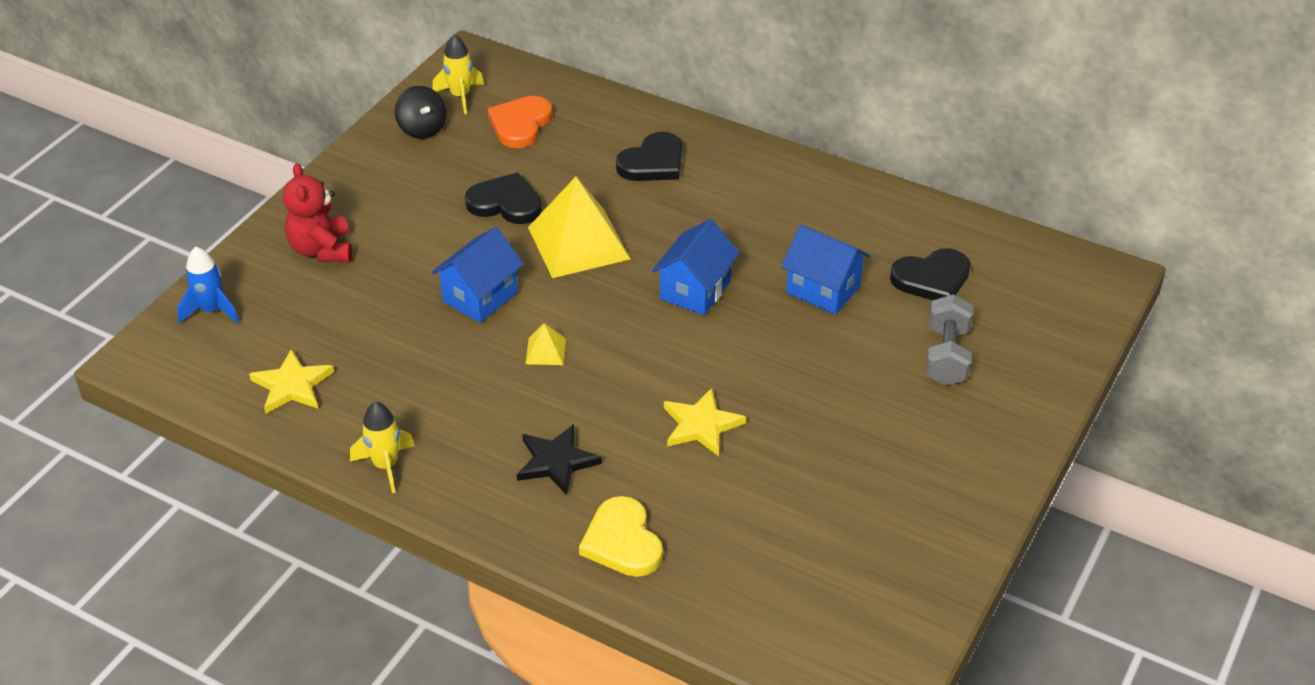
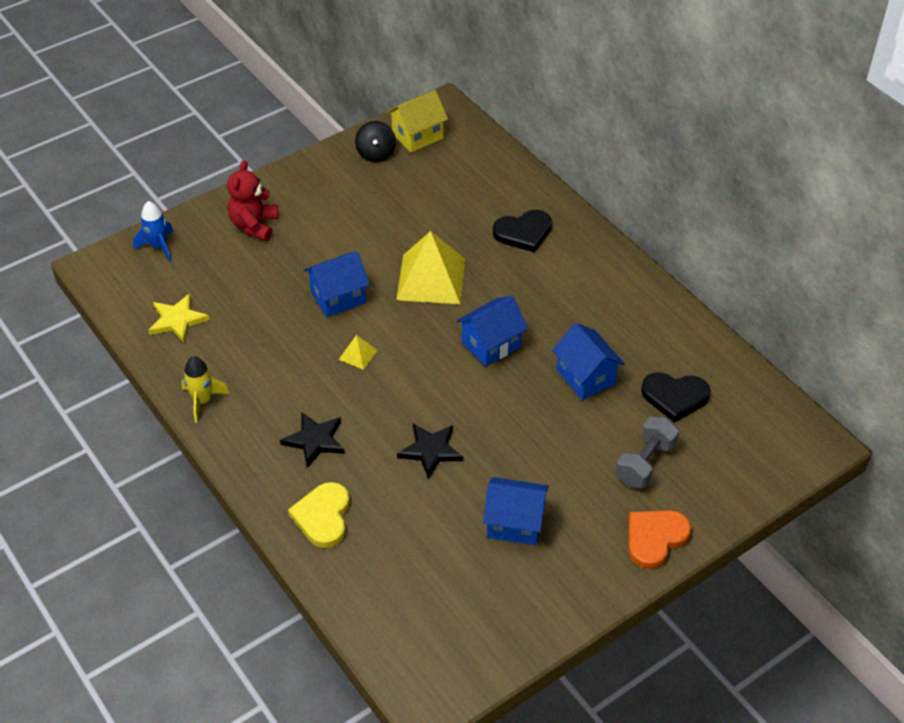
camera: 25 degrees right, 5 degrees up
yellow rocket [432,34,484,114] -> yellow house [387,90,448,153]
black heart [465,172,542,224] -> none
orange heart [488,96,552,148] -> orange heart moved to [628,510,691,569]
yellow star [664,388,746,456] -> black star [397,424,463,479]
none -> blue house [483,477,549,546]

